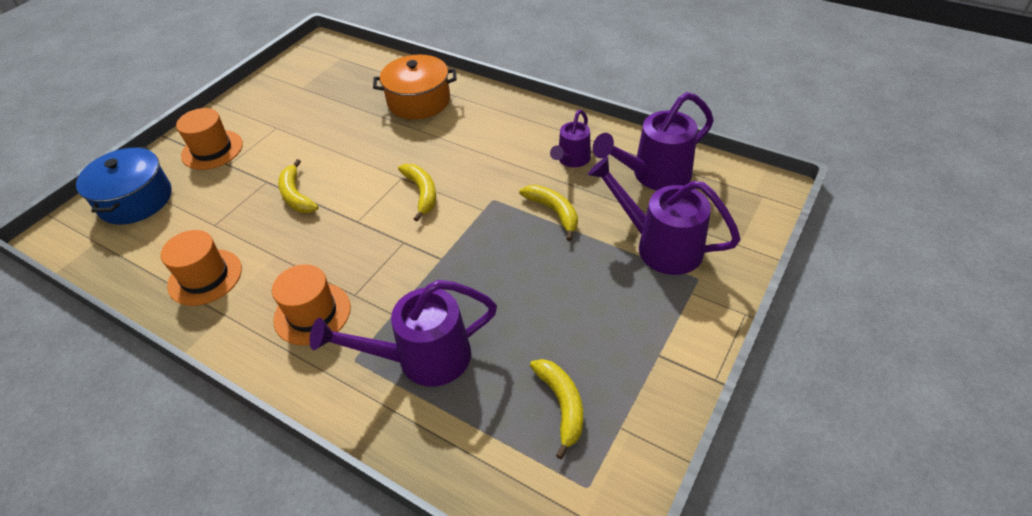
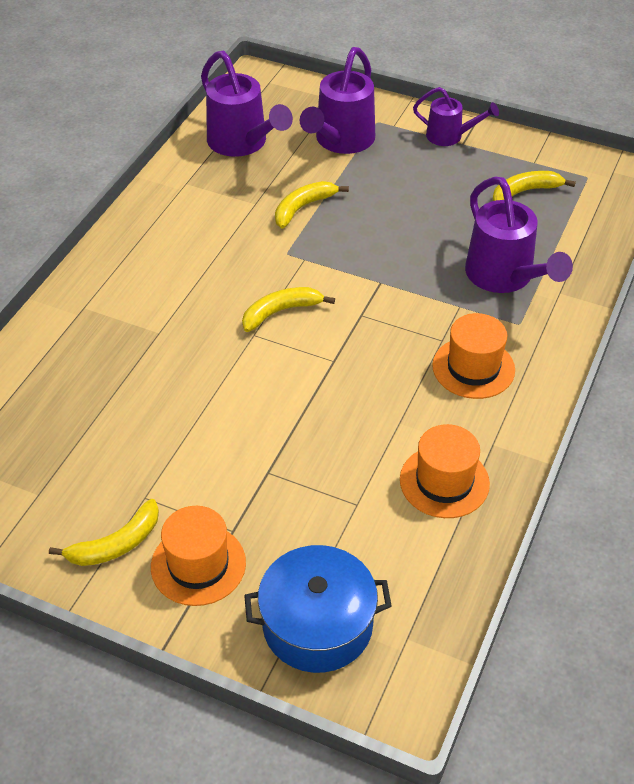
camera: 100 degrees left, 0 degrees up
yellow banana [278,159,318,213] -> yellow banana moved to [49,499,159,566]
orange pot [373,55,457,120] -> none
purple watering can [550,110,591,167] -> purple watering can moved to [413,87,499,146]

